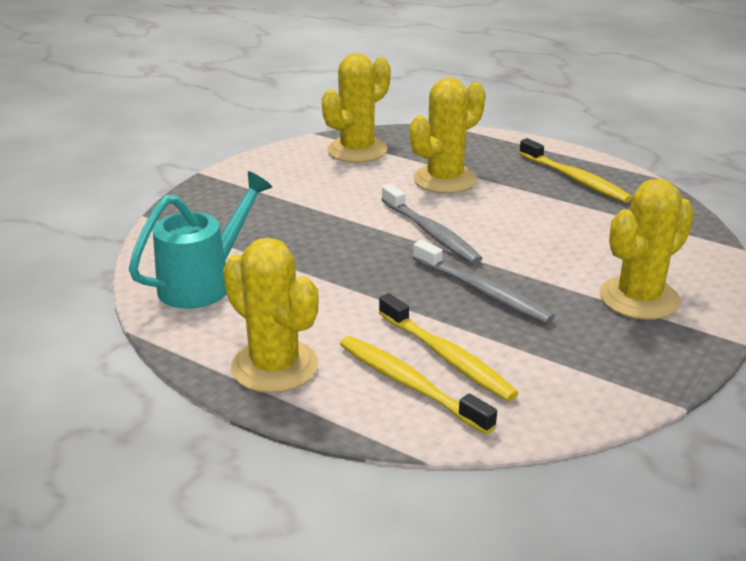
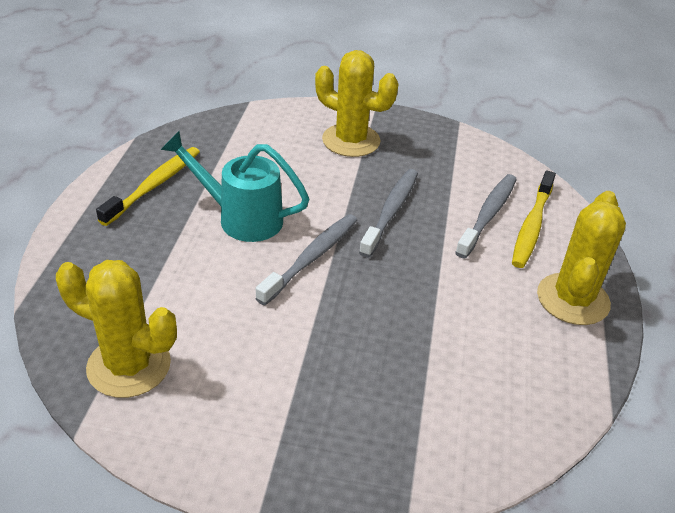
camera: 115 degrees left, 10 degrees up
turquoise watering can [129,171,272,309] -> turquoise watering can moved to [161,131,309,242]
yellow toothbrush [379,293,519,401] -> grey toothbrush [455,174,517,258]
yellow cactus [410,77,485,193] -> none

